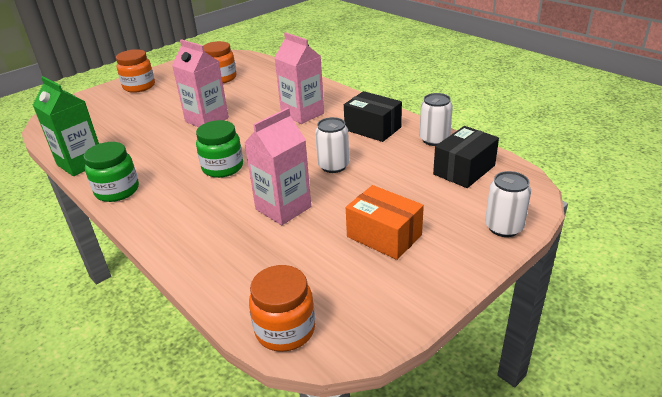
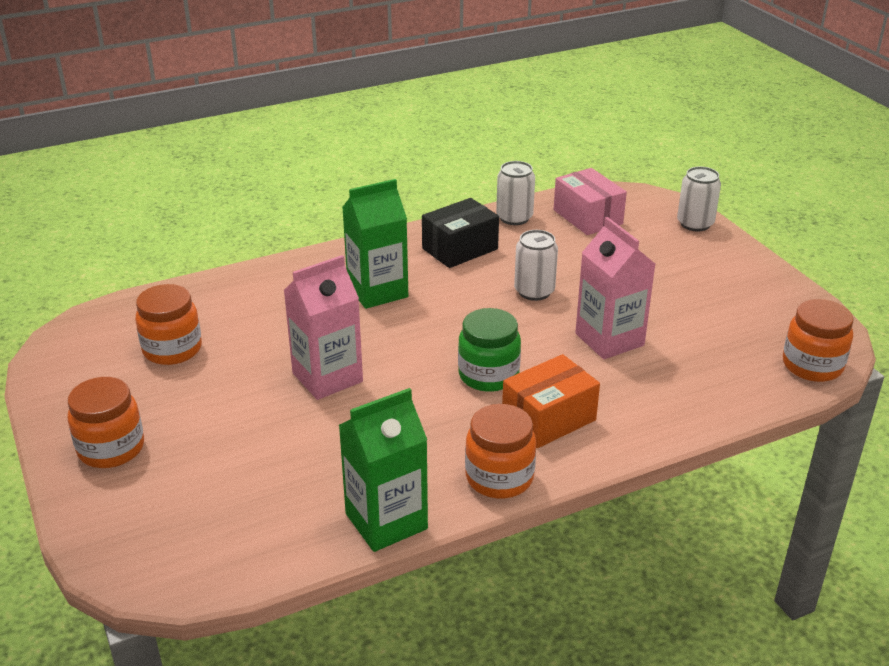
camera: 75 degrees left, 0 degrees up
green jar [84,142,139,202] -> orange jar [465,404,536,499]
pink carton [275,32,324,124] -> green carton [342,179,408,309]
orange box [346,185,424,260] -> orange box moved to [502,354,600,448]
black box [433,126,499,188] -> pink box [554,168,627,235]

